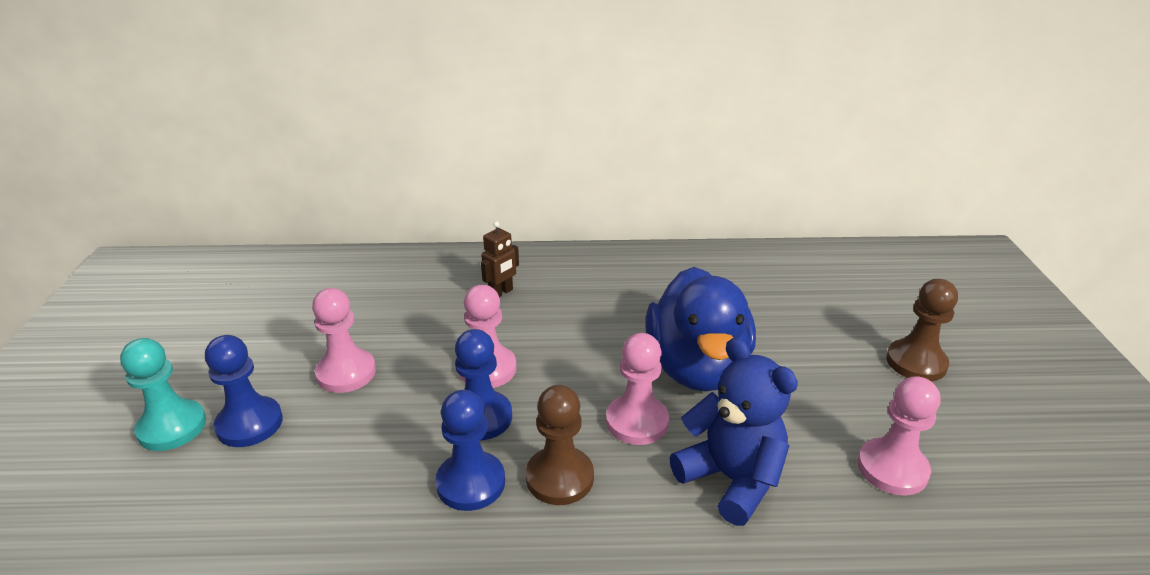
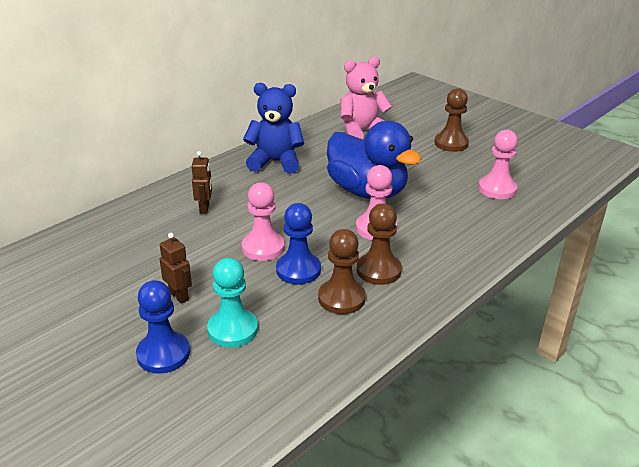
camera: 45 degrees left, 0 degrees up
turquoise pawn [120,338,206,451] -> turquoise pawn moved to [207,258,258,347]
pink pawn [312,288,376,393] -> brown robot [159,233,192,304]
blue pawn [435,390,505,511] -> brown pawn [318,229,366,314]
blue teddy bear [670,338,798,526] -> blue teddy bear moved to [243,83,304,174]
none -> pink teddy bear [341,56,392,140]

